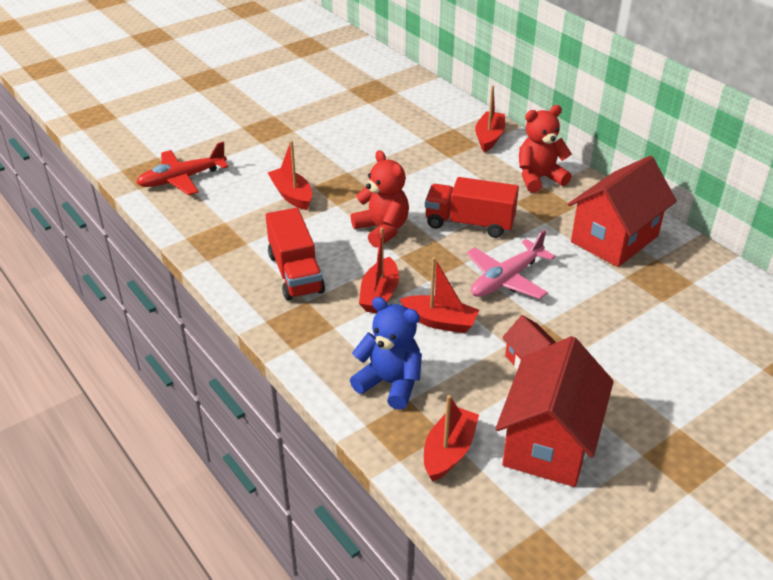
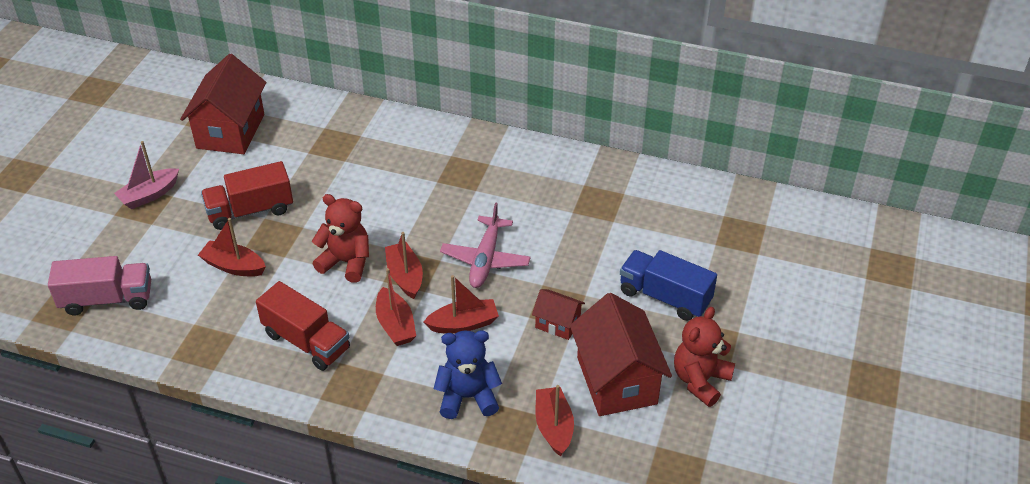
camera: 35 degrees left, 5 degrees up
red plane [136,142,229,195] -> pink truck [48,256,151,315]
red truck [425,177,519,238] -> red truck moved to [201,161,293,230]
red boat [475,85,505,152] -> red boat moved to [385,232,423,299]
red teddy bear [519,105,572,193] -> red teddy bear moved to [674,307,735,407]
red house [568,156,677,267] -> red house moved to [180,54,267,154]
none -> pink boat [114,141,179,209]
none -> blue truck [620,250,717,321]

